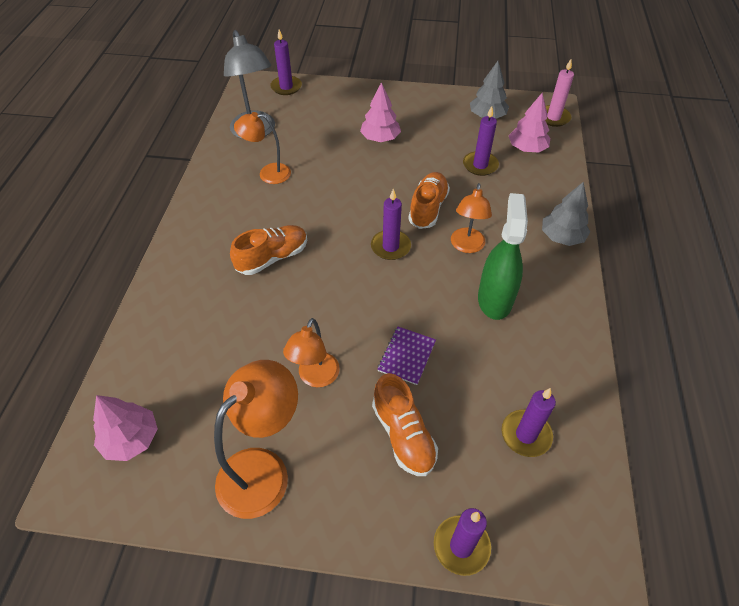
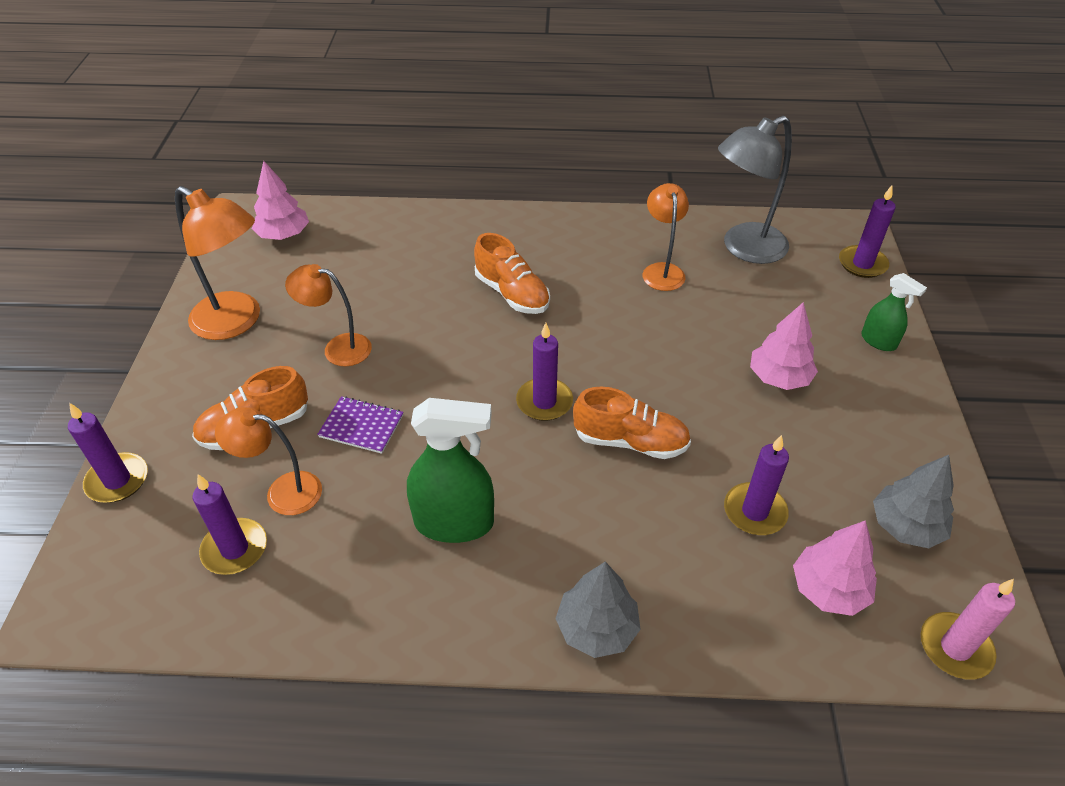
camera: 85 degrees right, 5 degrees down
orange lamp [451,183,492,253] -> orange lamp moved to [215,407,322,515]
none -> green spray bottle [861,273,927,351]

